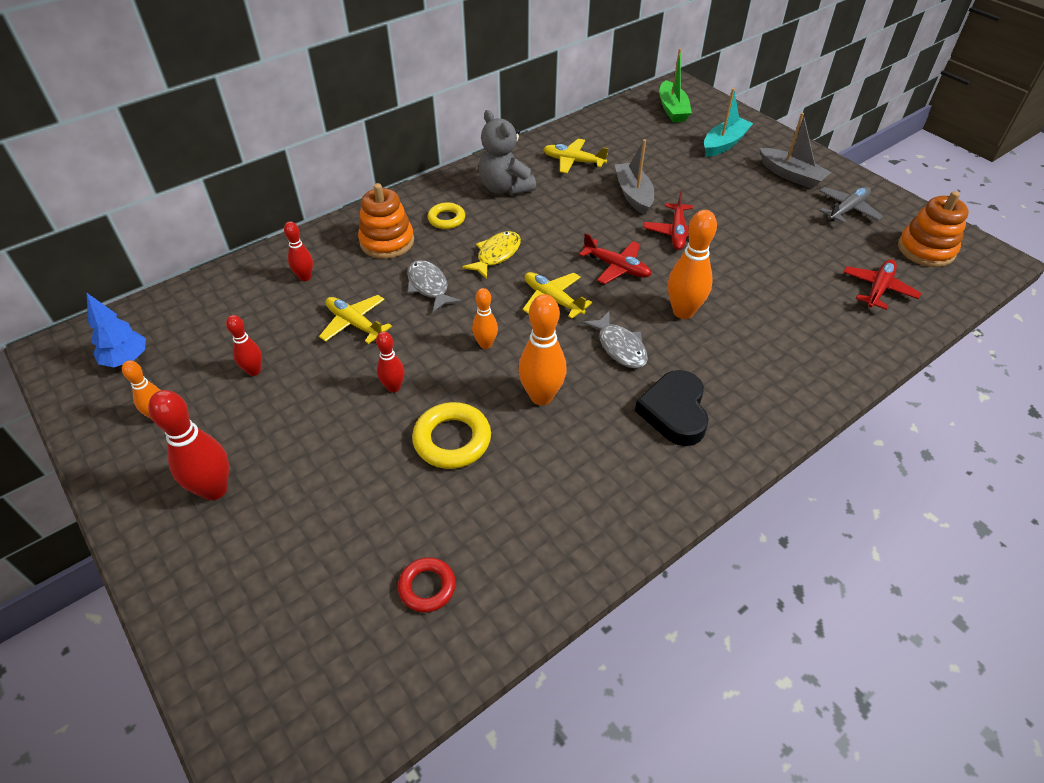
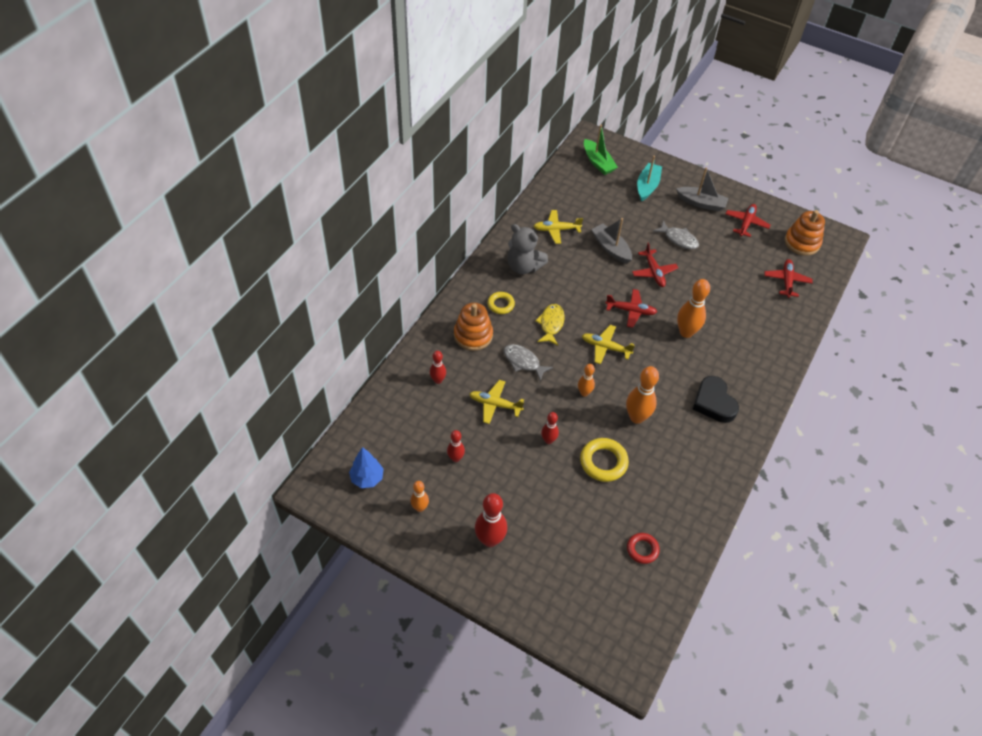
camera: 25 degrees left, 5 degrees up
grey fish [582,312,648,369] -> grey fish moved to [653,220,699,249]
grey plane [819,187,883,223] -> red plane [726,204,770,237]

